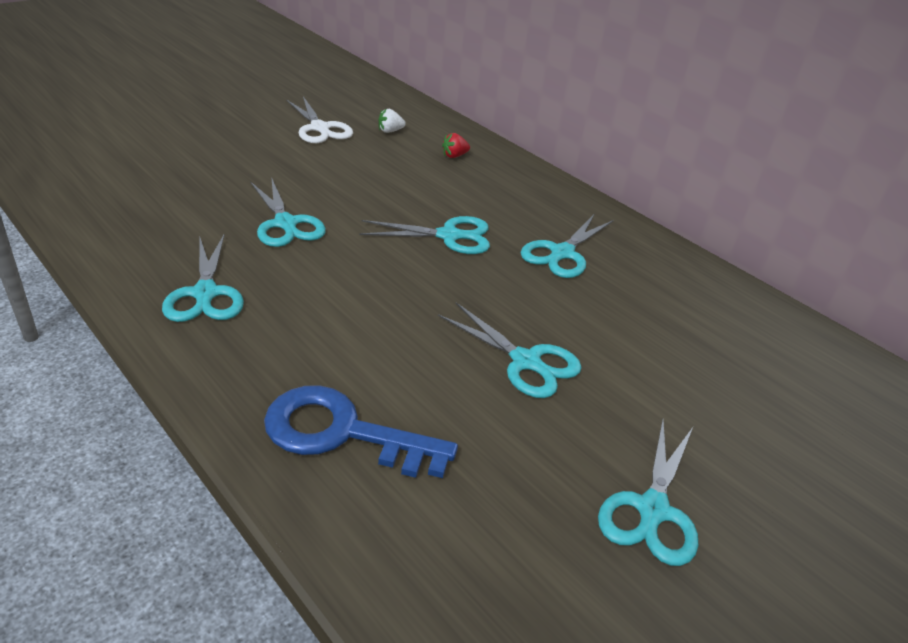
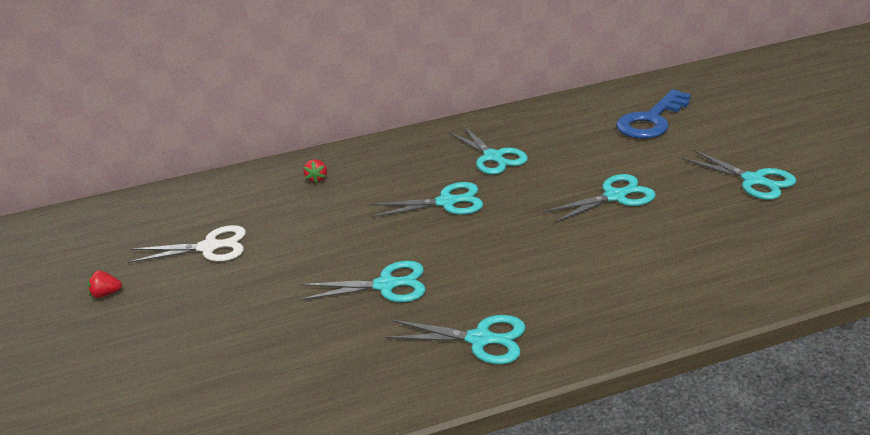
camera: 60 degrees left, 5 degrees down
blue key [264,385,458,478] -> blue key moved to [616,89,691,139]
turquoise scissors [359,216,490,254] -> turquoise scissors turned 60 degrees clockwise [370,182,483,217]
white strawberry [378,109,406,133] -> none
none -> red strawberry [87,270,122,298]

